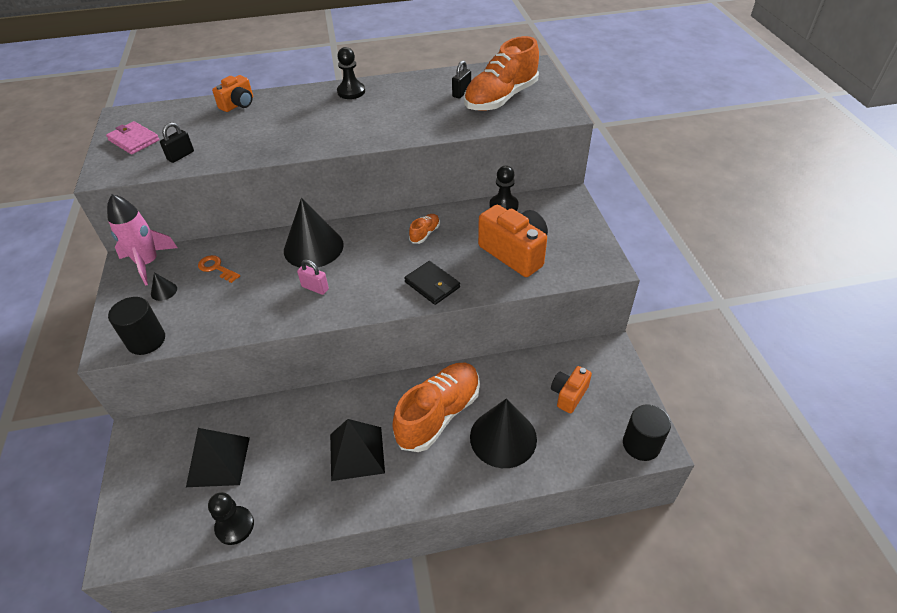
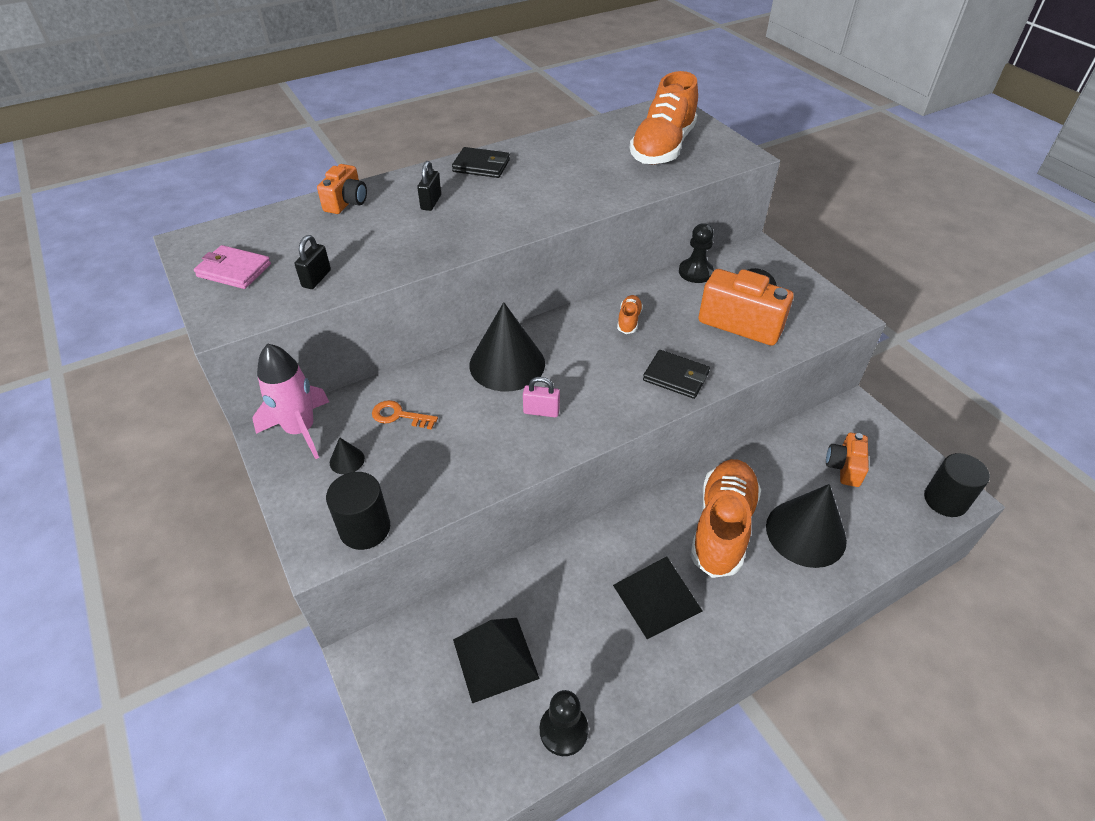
camera: 20 degrees left, 0 degrees up
black pawn [337,47,365,99] -> black wallet [452,147,510,178]
black padlock [452,61,471,99] -> black padlock moved to [417,161,441,211]

